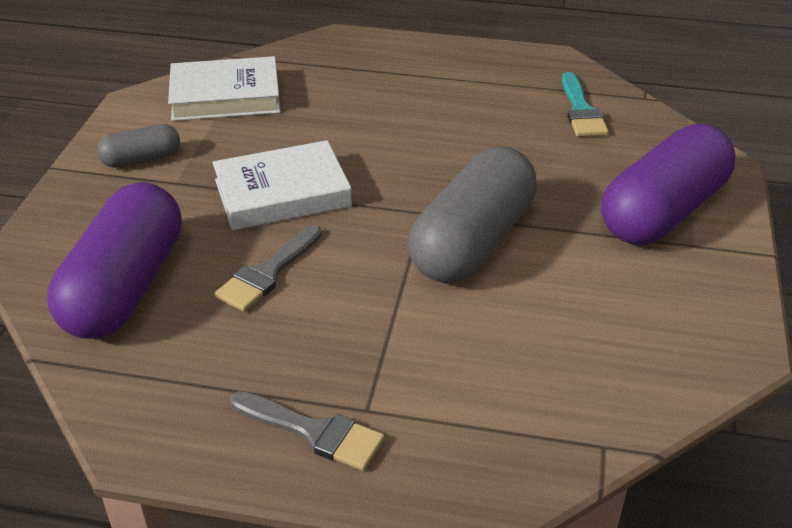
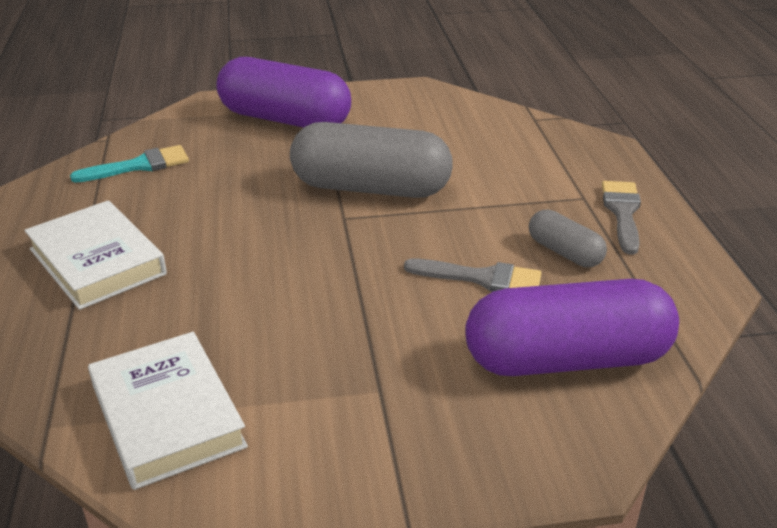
camera: 110 degrees left, 5 degrees down
grey capsule [97,124,180,168] -> grey capsule moved to [529,210,607,267]
white book [213,140,352,230] -> white book moved to [24,201,167,310]

